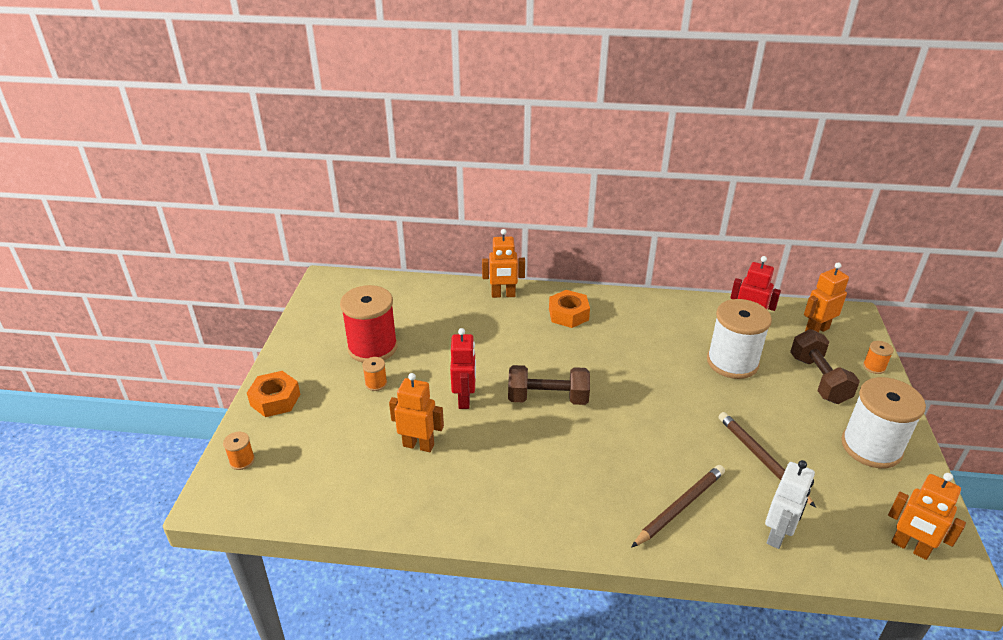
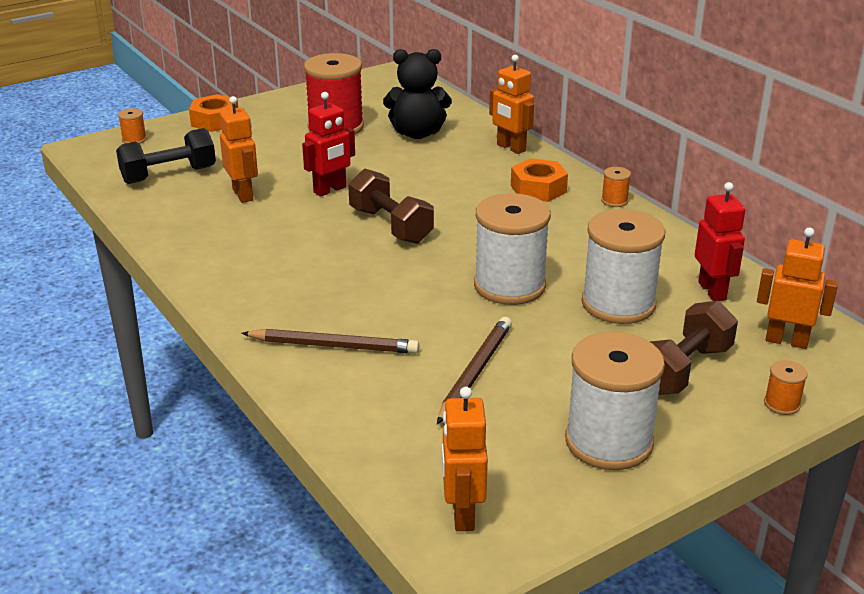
camera: 50 degrees right, 5 degrees down
orange spool [362,357,387,391] -> orange spool moved to [601,167,631,207]
white robot [765,460,815,549] -> none
none -> black dumbbell [116,128,216,184]
none -> black teddy bear [383,49,452,139]
none -> white spool [474,193,551,305]

